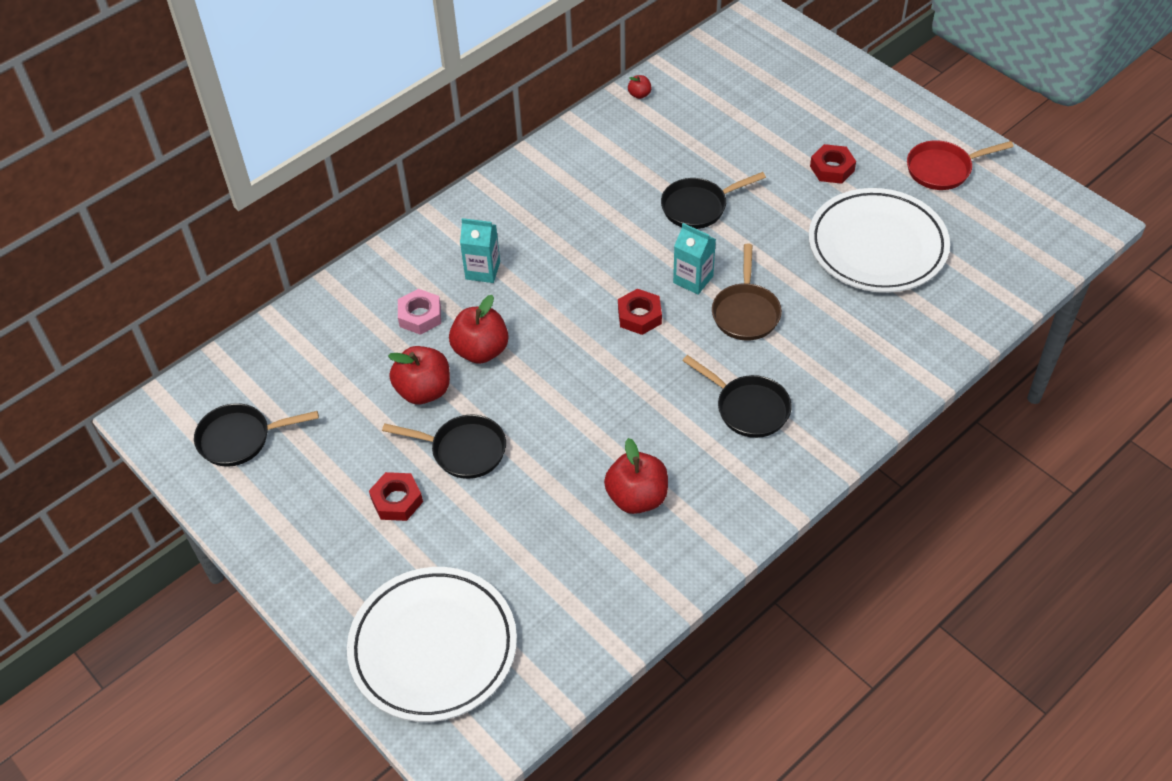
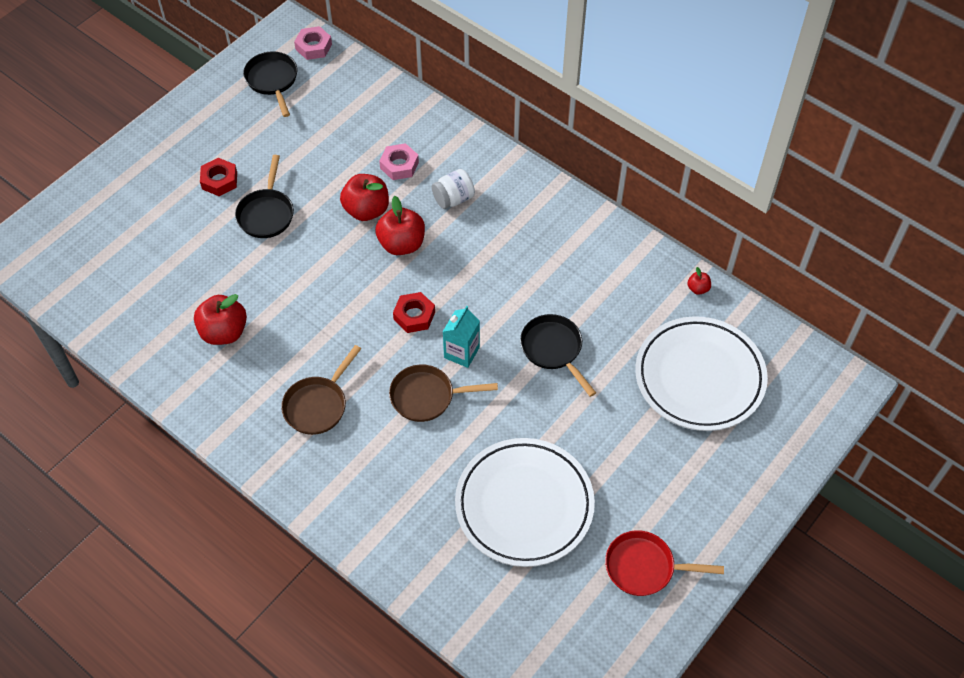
camera: 80 degrees right, 5 degrees up
white plate [347,567,517,722] -> white plate moved to [635,316,768,431]
red apple [388,346,450,404] -> red apple moved to [375,196,425,255]
turquoise carton [460,218,500,283] -> white jar [432,169,475,209]
black pan [683,355,792,438] -> brown pan [281,345,361,435]
red nut [810,144,856,184] -> none
red pan [907,140,1014,190] -> red pan turned 60 degrees counterclockwise [605,530,724,596]
none -> pink nut [294,26,332,60]

